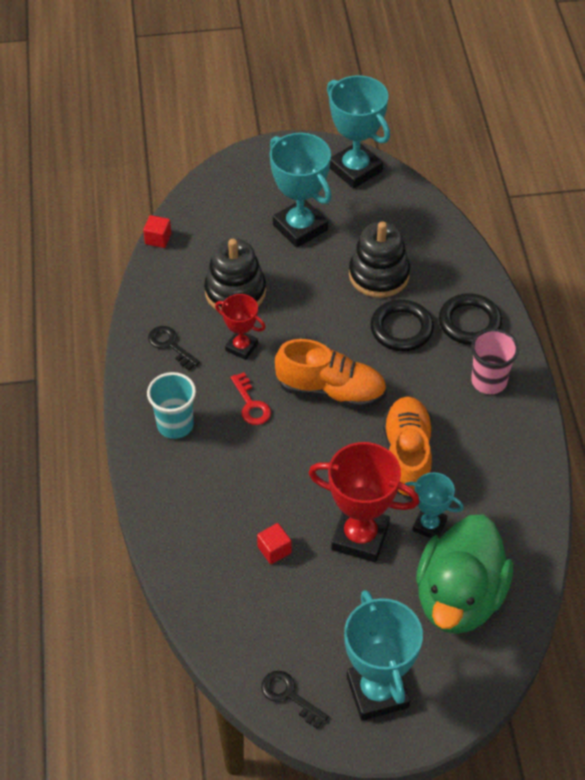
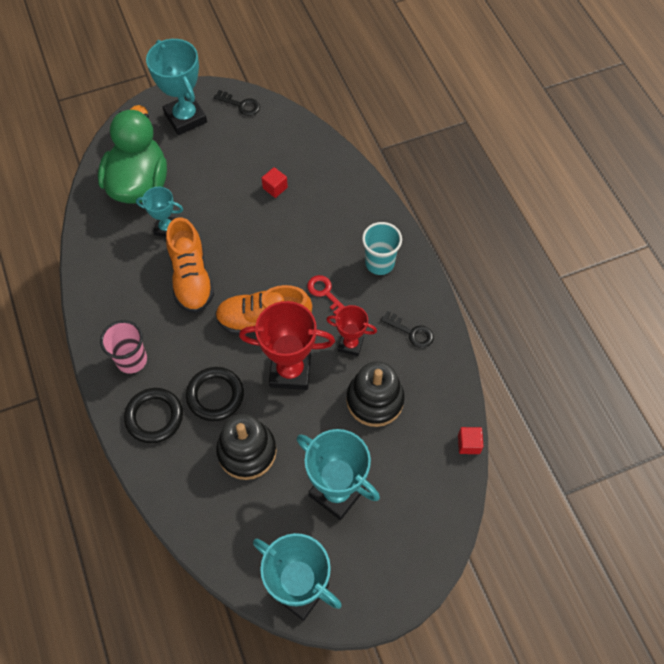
camera: 165 degrees right, 10 degrees up
red trophy [309,442,420,562] -> red trophy moved to [239,301,335,390]

